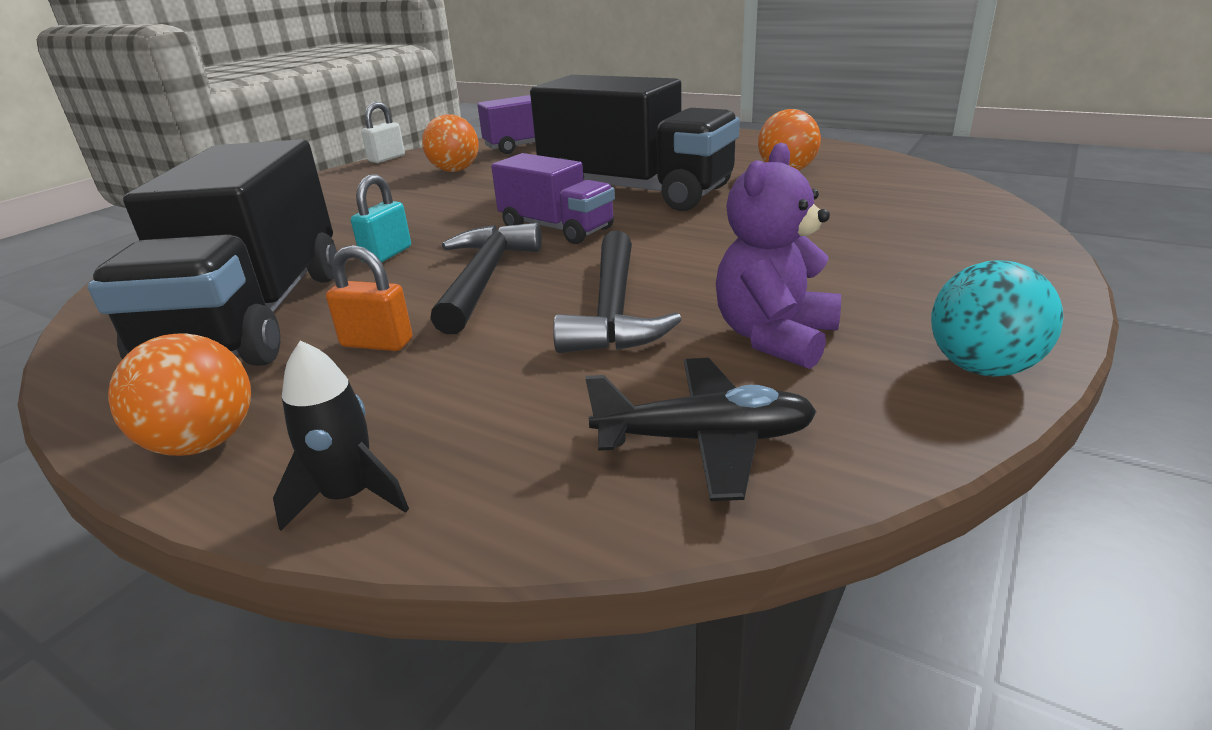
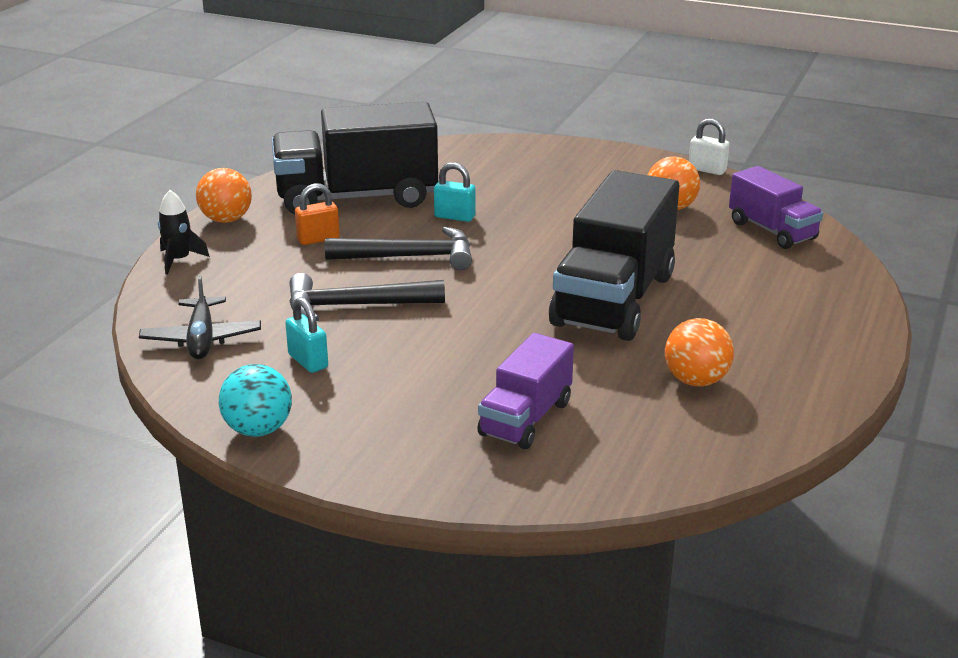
camera: 80 degrees right, 0 degrees up
orange padlock [326,245,412,351] -> orange padlock turned 60 degrees clockwise [295,183,340,245]
purple truck [491,153,615,244] -> purple truck moved to [477,333,574,449]
purple teddy bear [716,142,841,369] -> turquoise padlock [285,297,328,373]

